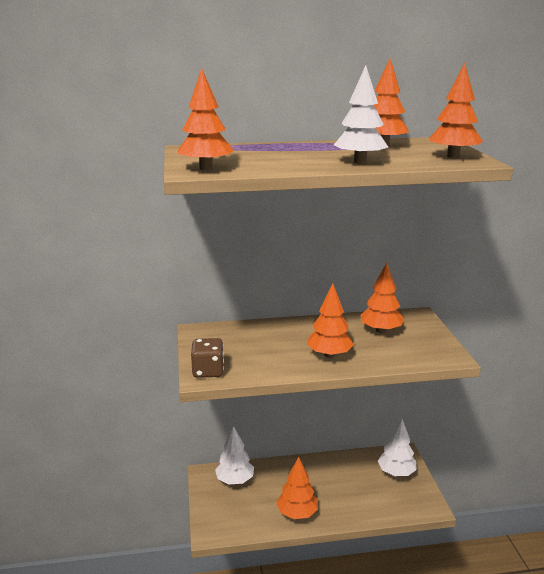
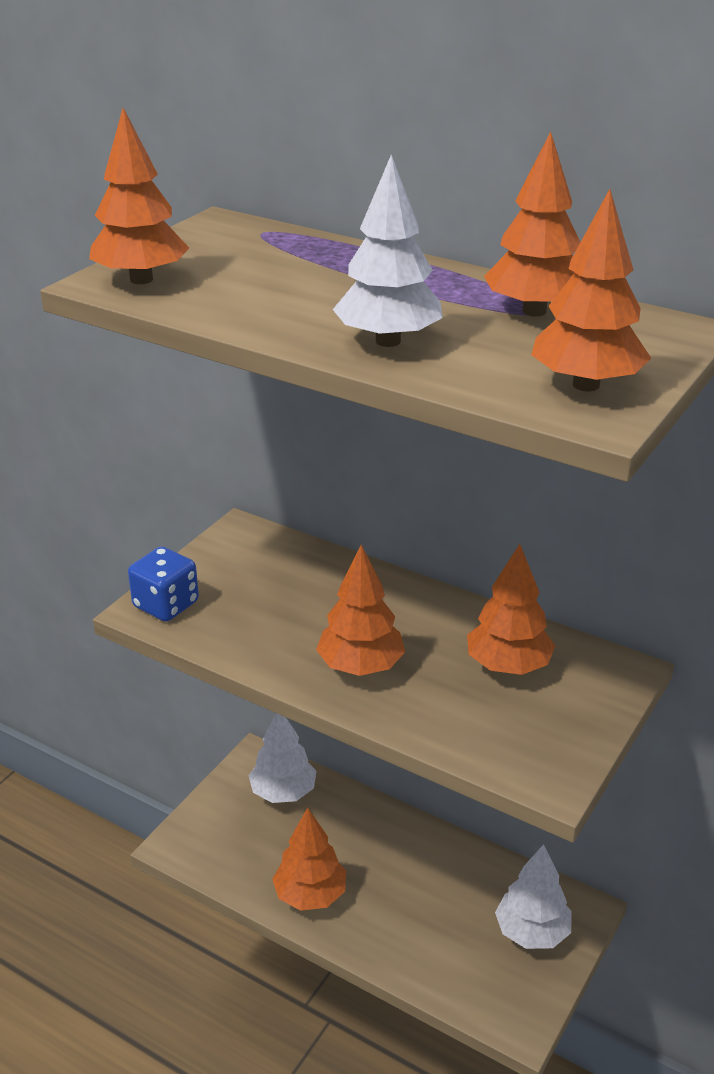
camera: 40 degrees right, 10 degrees up
brown dice [191,338,224,378] -> blue dice [128,547,199,622]

